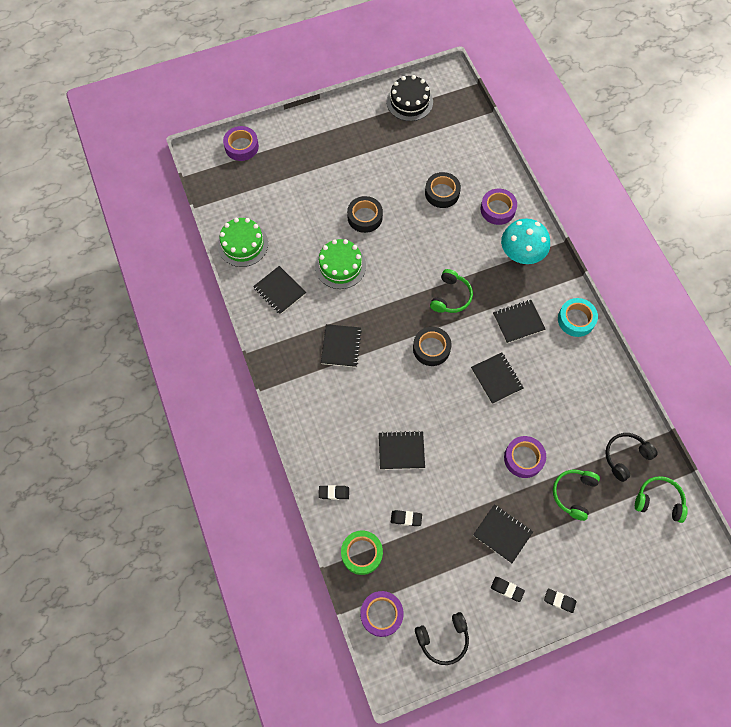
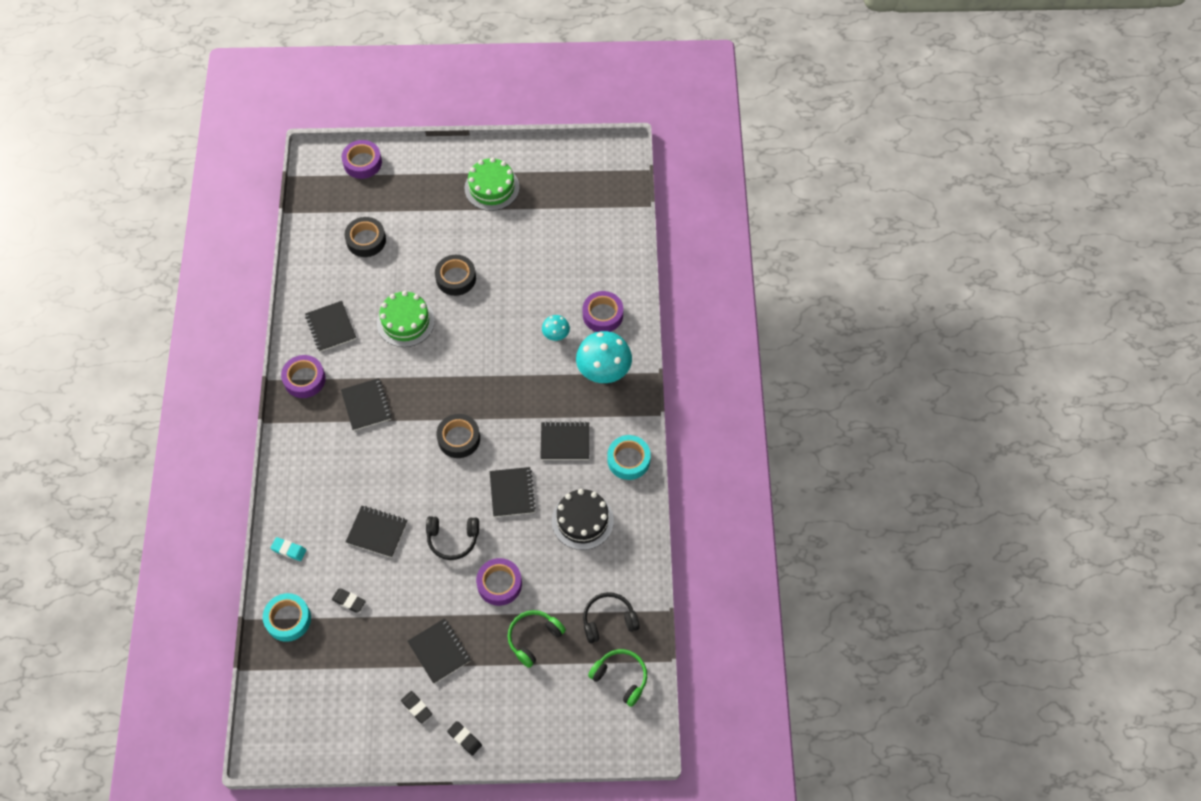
camera: 20 degrees right, 5 degrees down
green cake [218,218,268,267] -> green cake moved to [464,157,520,211]
black eraser [319,485,349,500] -> turquoise eraser [271,537,307,561]
black notebook [321,324,362,367] -> black notebook turned 45 degrees counterclockwise [341,378,392,431]
green tape [341,531,383,575] -> turquoise tape [263,593,311,642]
purple tape [360,591,404,637] -> purple tape moved to [281,355,326,398]
black cake [386,75,433,121] -> black cake moved to [552,489,614,550]
black headphones [415,612,469,665] -> black headphones moved to [426,516,479,560]
black tape [425,172,461,208] -> black tape moved to [344,217,386,257]
green headphones [430,269,473,313] -> none
none -> turquoise mushroom [542,315,570,341]

